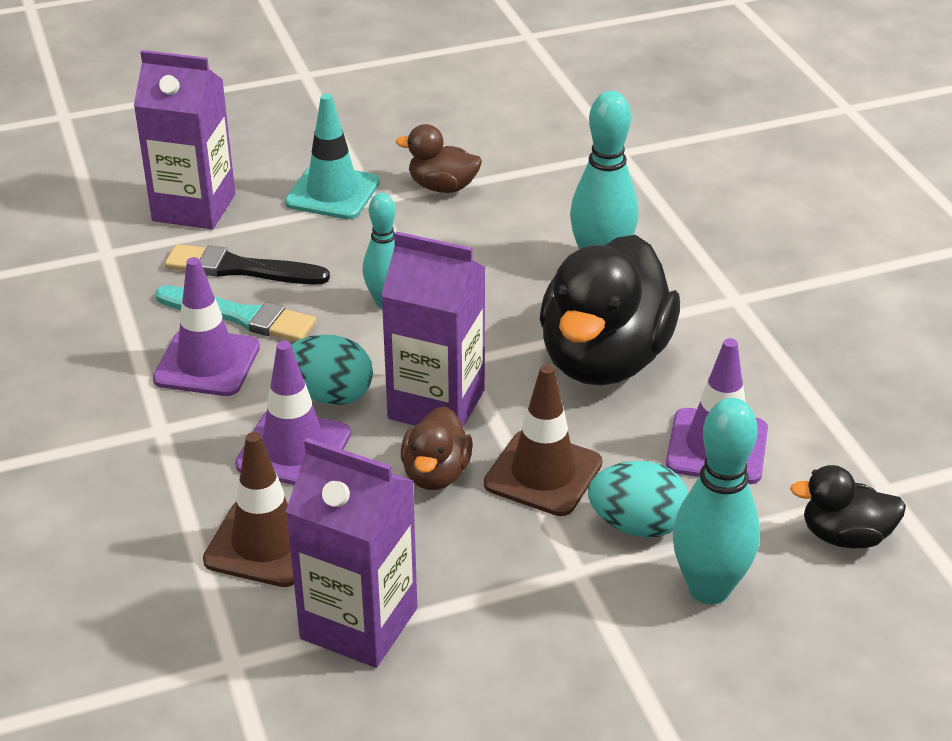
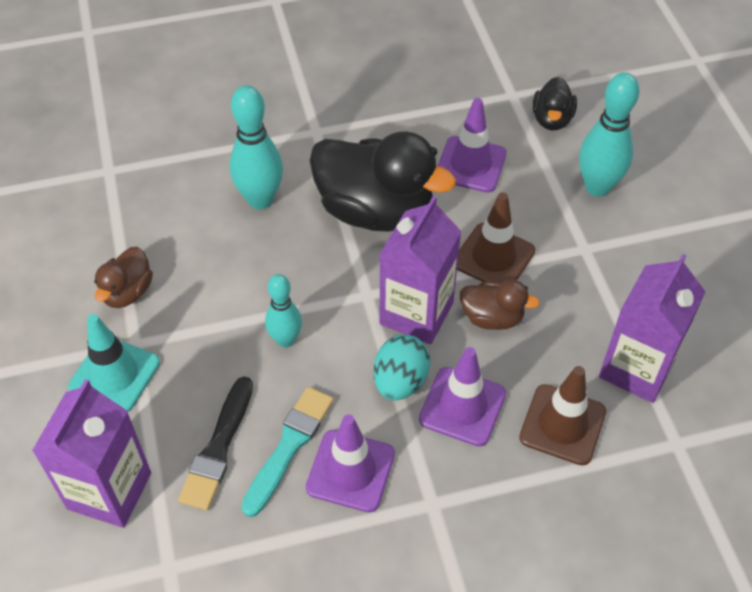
camera: 85 degrees left, 15 degrees up
turquoise egg [588,461,688,538] -> none

